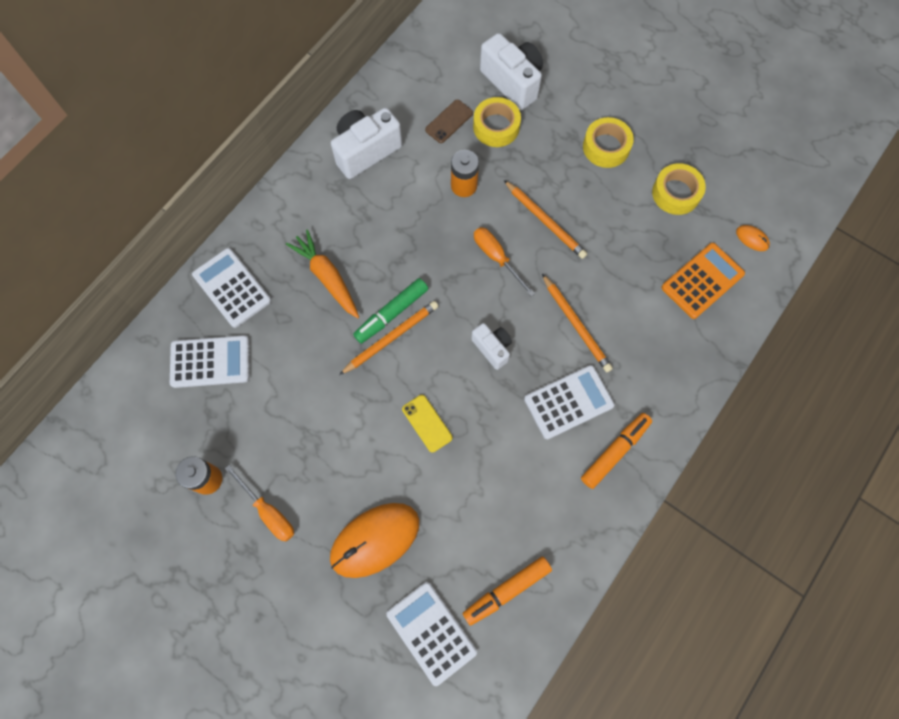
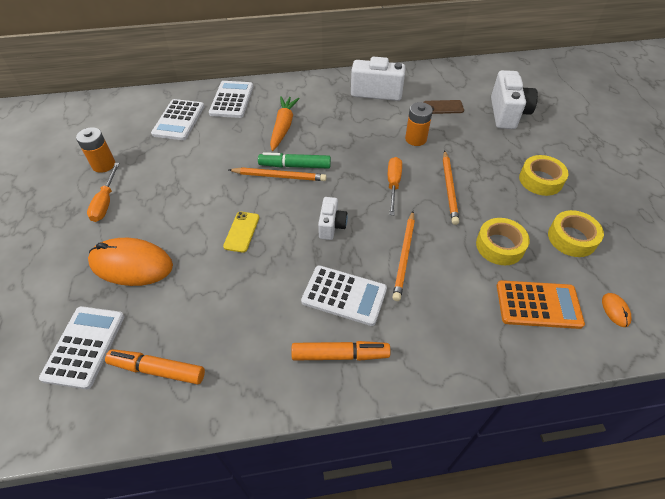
camera: 45 degrees right, 20 degrees down
white calculator [170,335,249,388] -> white calculator turned 60 degrees clockwise [151,99,205,140]
yellow tape [473,97,521,147] -> yellow tape moved to [476,218,530,265]

